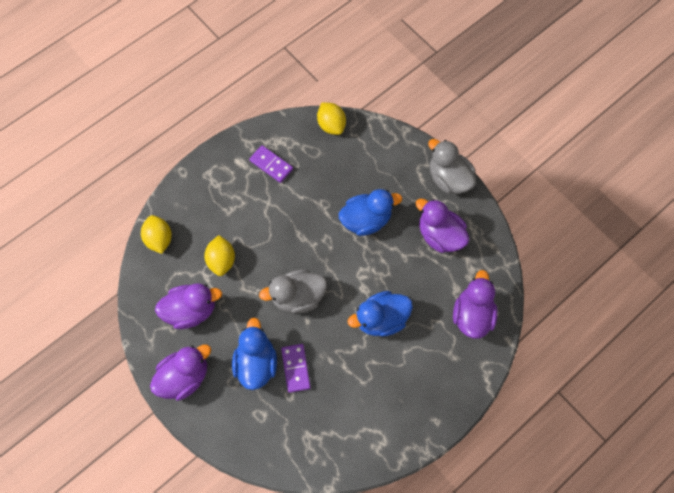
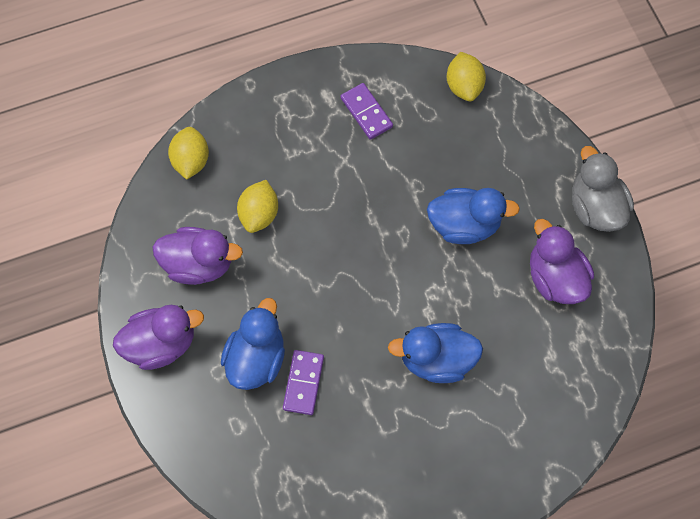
camera: 20 degrees right, 0 degrees up
grey duck [259,269,327,313] -> none
purple duck [453,270,498,339] -> none

